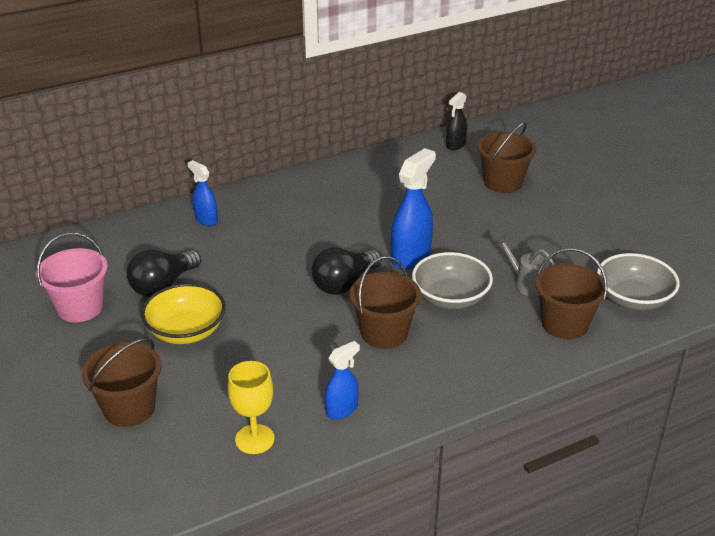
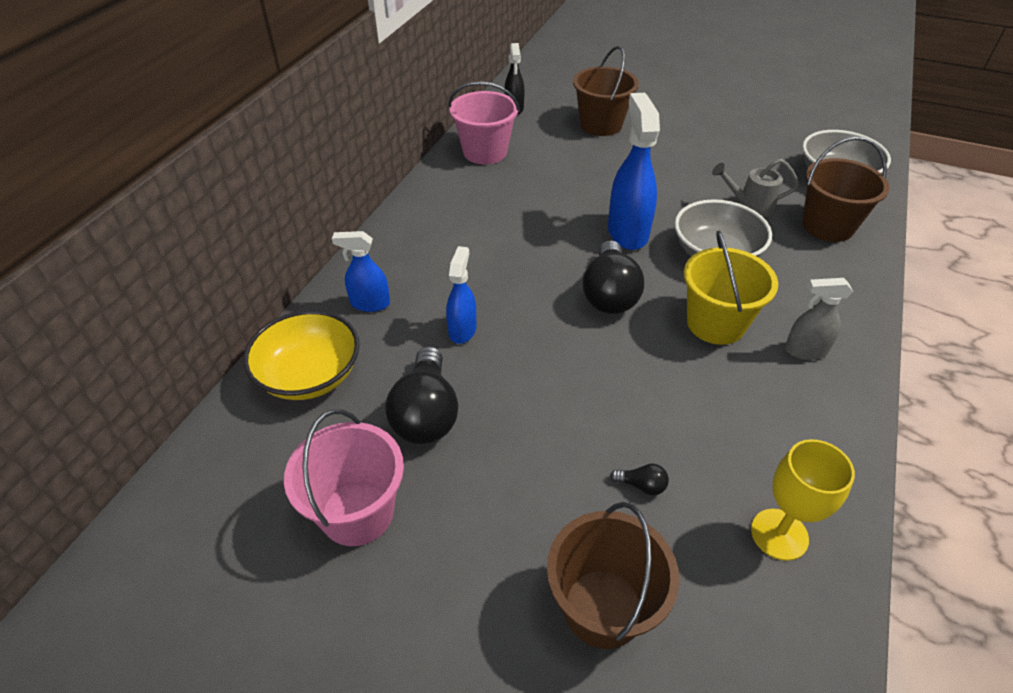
camera: 40 degrees left, 10 degrees up
yellow bowl [141,283,226,344] -> yellow bowl moved to [243,310,360,400]
blue spray bottle [325,341,360,419] -> blue spray bottle moved to [446,246,476,344]
brown bucket [350,256,421,349] -> yellow bucket [684,231,778,345]
none -> pink bucket [449,81,520,164]
none -> black light bulb [610,464,669,495]
none -> grey spray bottle [785,278,853,360]

